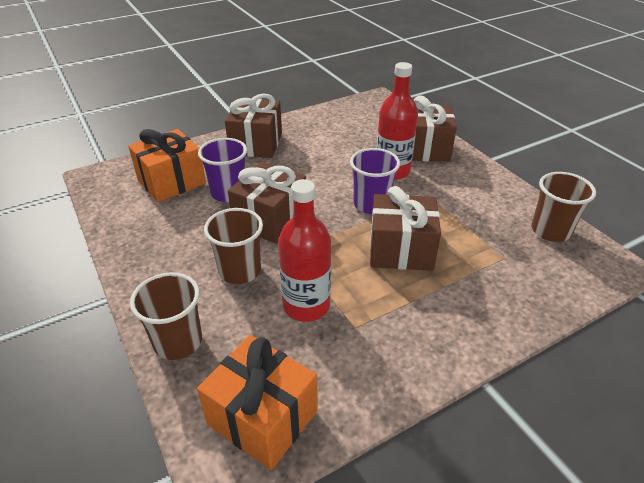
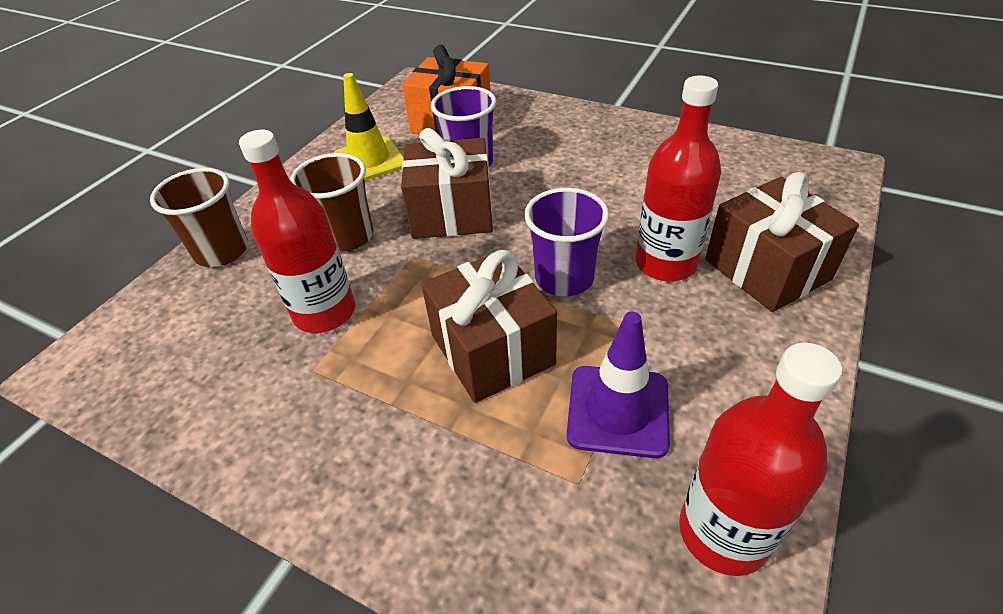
camera: 60 degrees right, 5 degrees up
orange gift [197,335,318,470] -> none
brown gift [225,94,282,158] -> none
brown cup [531,172,596,242] -> red bottle [679,343,842,576]
none -> yellow traffic cone [333,73,404,181]
none -> purple traffic cone [567,311,670,458]

